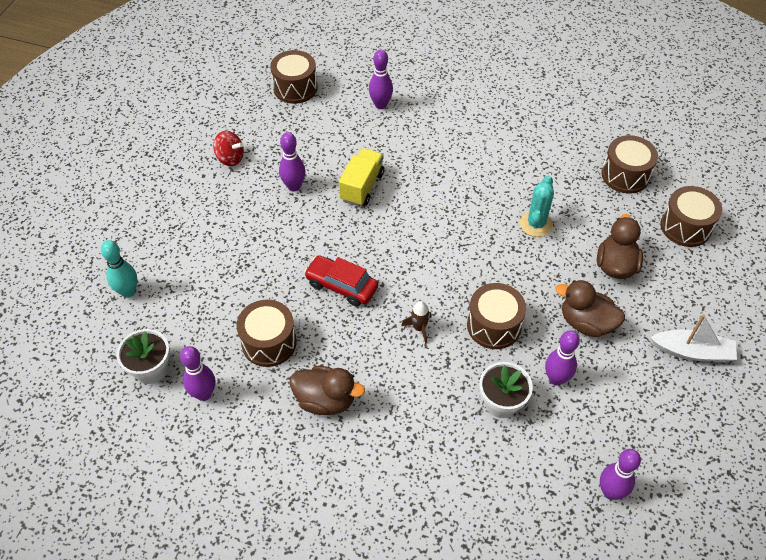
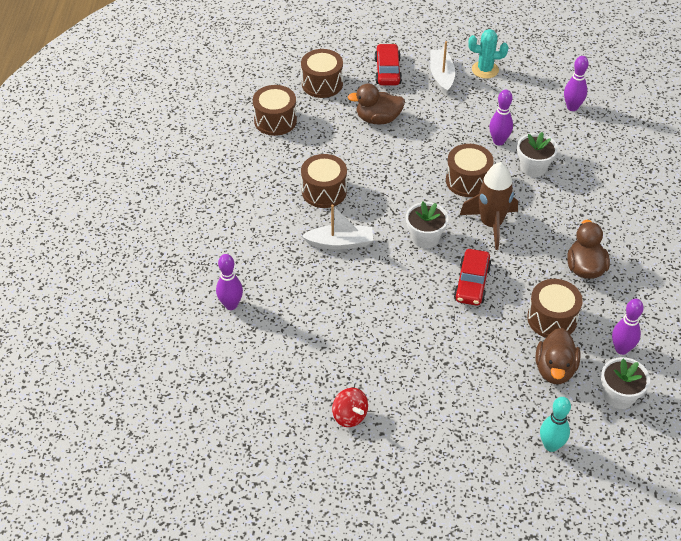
camera: 105 degrees left, 5 degrees down
red spinning top [213,131,244,166] -> red spinning top turned 135 degrees clockwise [332,388,368,427]
brown drum [270,50,317,104] -> brown drum moved to [301,154,347,208]
purple bowling pin [279,132,305,191] -> none
yellow truck [339,148,384,206] -> none
brown rocket [401,301,432,344] -> brown rocket [460,162,518,250], size x2.13
turquoise cactus [520,176,554,237] -> turquoise cactus moved to [468,29,508,79]
brown duck [555,280,625,337] -> brown duck moved to [536,328,580,384]
none -> white boat [302,205,373,250]
none -> red car [374,44,402,85]
none -> white flower pot [406,202,448,248]

